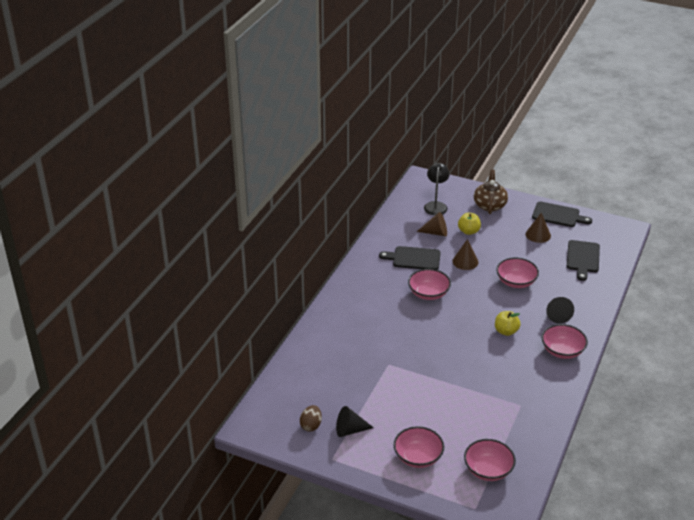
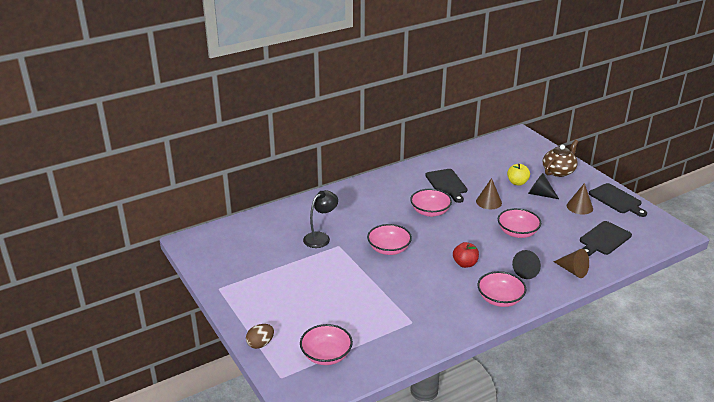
camera: 35 degrees right, 5 degrees down
brown egg [300,405,322,432] -> brown egg moved to [246,324,274,349]
black cone [336,406,374,437] -> black cone moved to [528,173,559,199]
black cutting board [379,246,441,270] -> black cutting board turned 150 degrees counterclockwise [425,169,467,203]
pink bowl [394,426,444,468] -> pink bowl moved to [367,224,412,255]
brown cone [417,212,447,236] -> brown cone moved to [553,249,589,278]
black lamp [424,163,450,216] -> black lamp moved to [303,190,338,248]
yellow apple [495,311,521,336] -> red apple [453,242,479,268]

